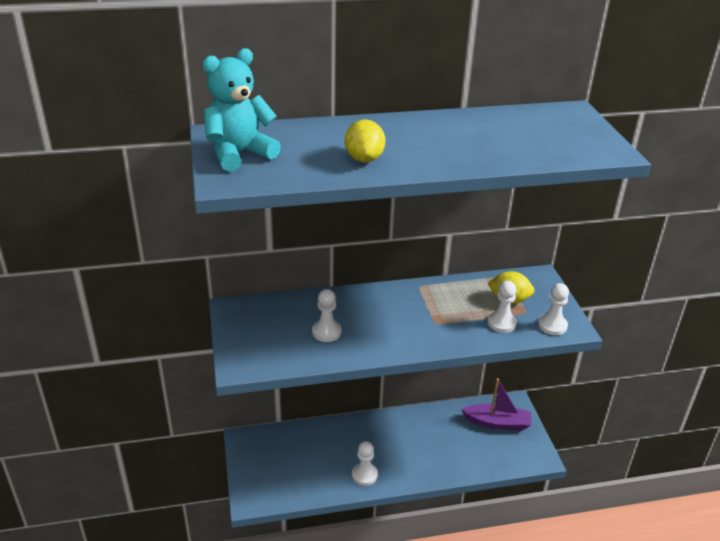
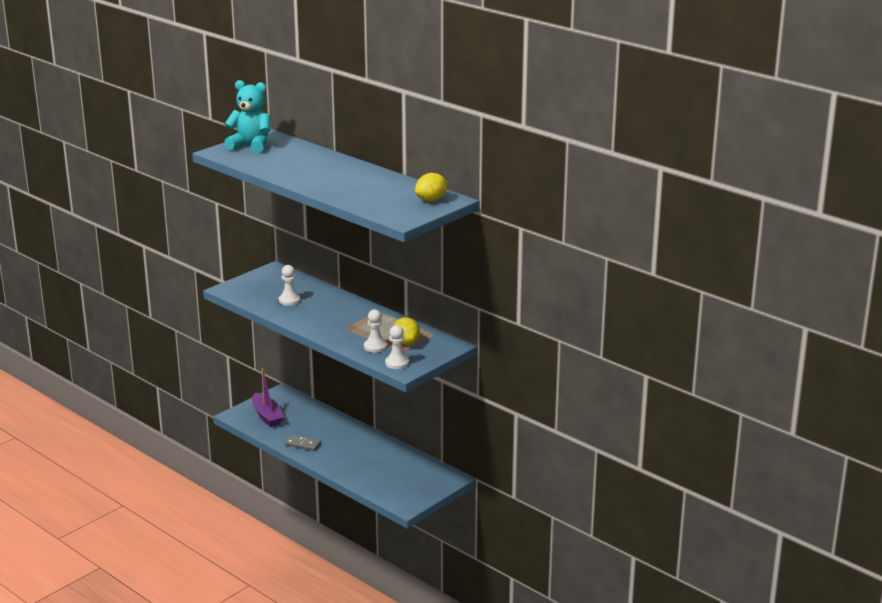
camera: 55 degrees right, 10 degrees down
yellow lemon [345,119,385,162] -> yellow lemon moved to [415,173,448,201]
white pawn [352,441,378,486] -> grey domino [285,435,321,451]
purple boat [461,378,531,431] -> purple boat moved to [252,368,284,427]

